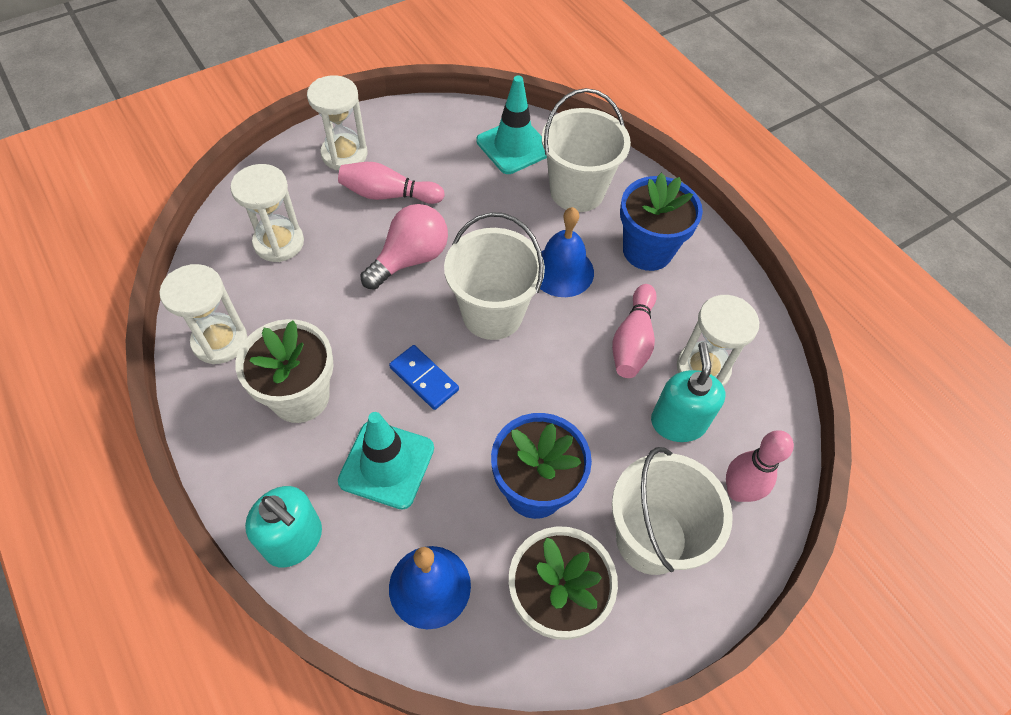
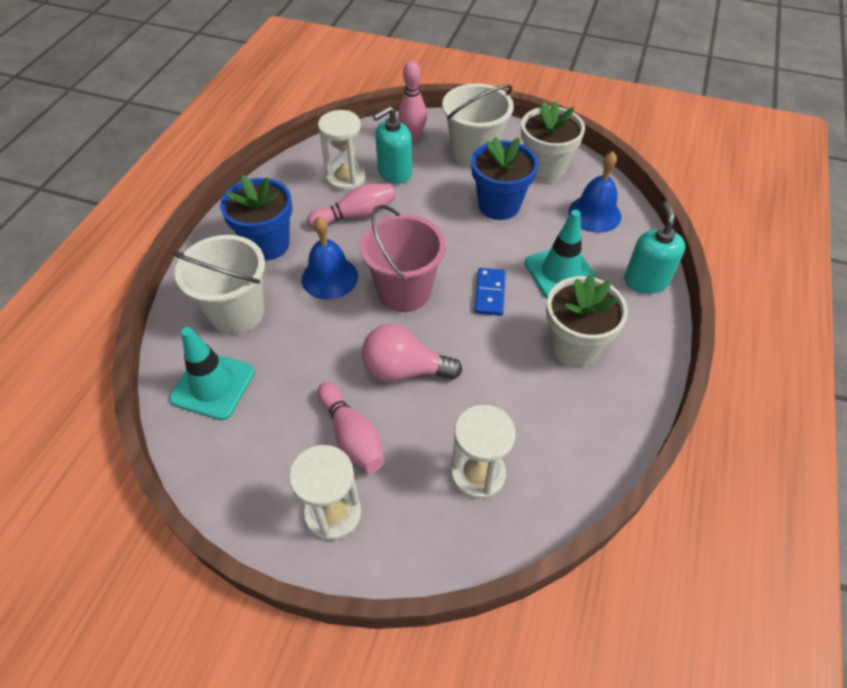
camera: 125 degrees left, 5 degrees down
white hourglass [159,264,247,364] -> none
white bucket [444,212,545,340] -> pink bucket [360,205,446,312]

